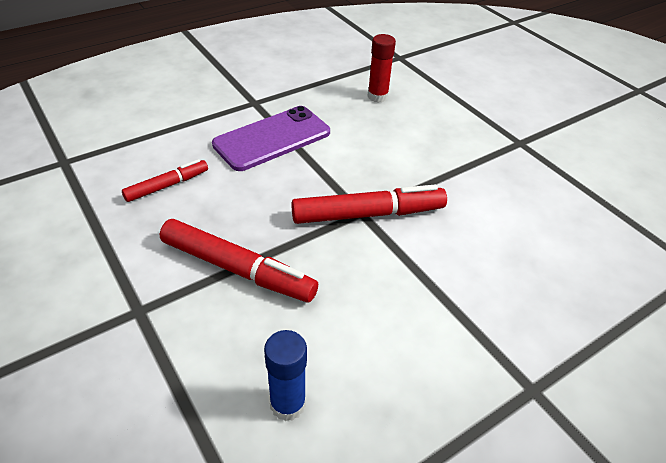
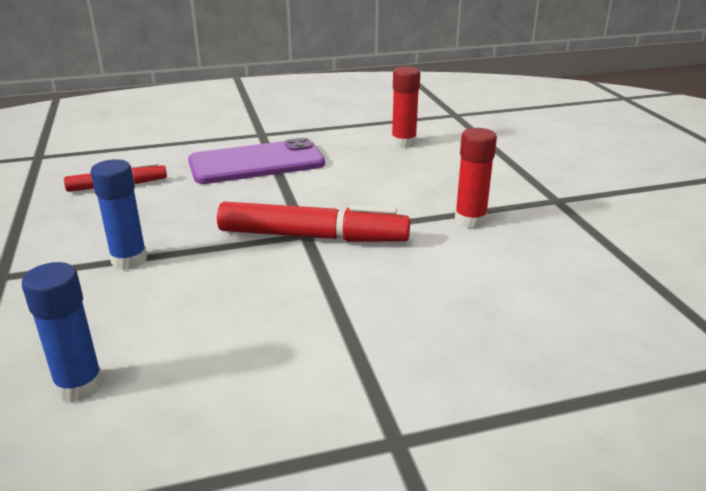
camera: 20 degrees right, 15 degrees down
red marker [160,219,318,302] -> blue glue stick [91,159,147,270]
none -> red glue stick [455,128,497,228]

